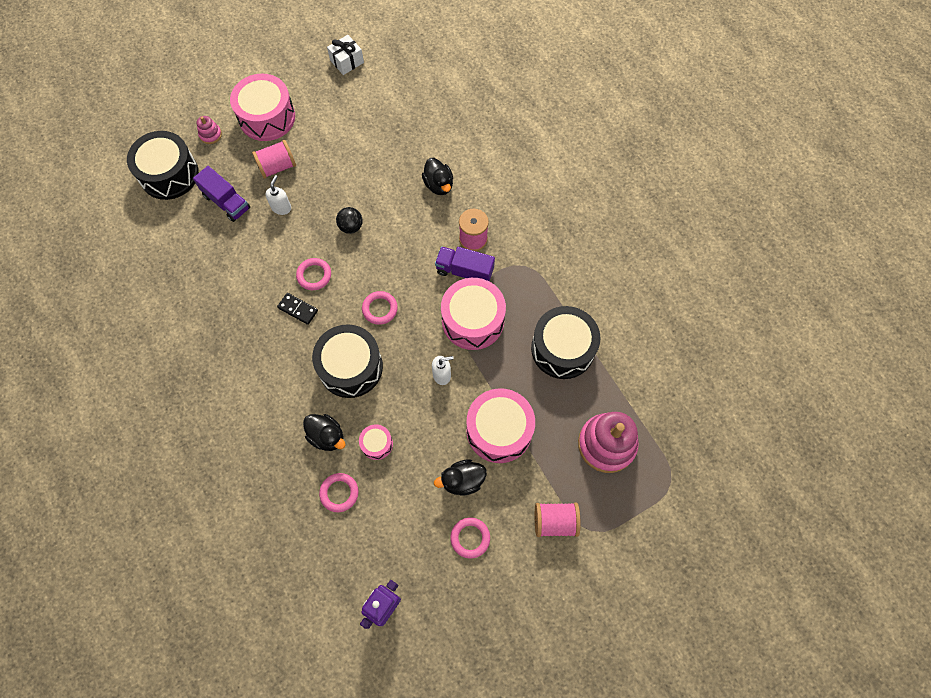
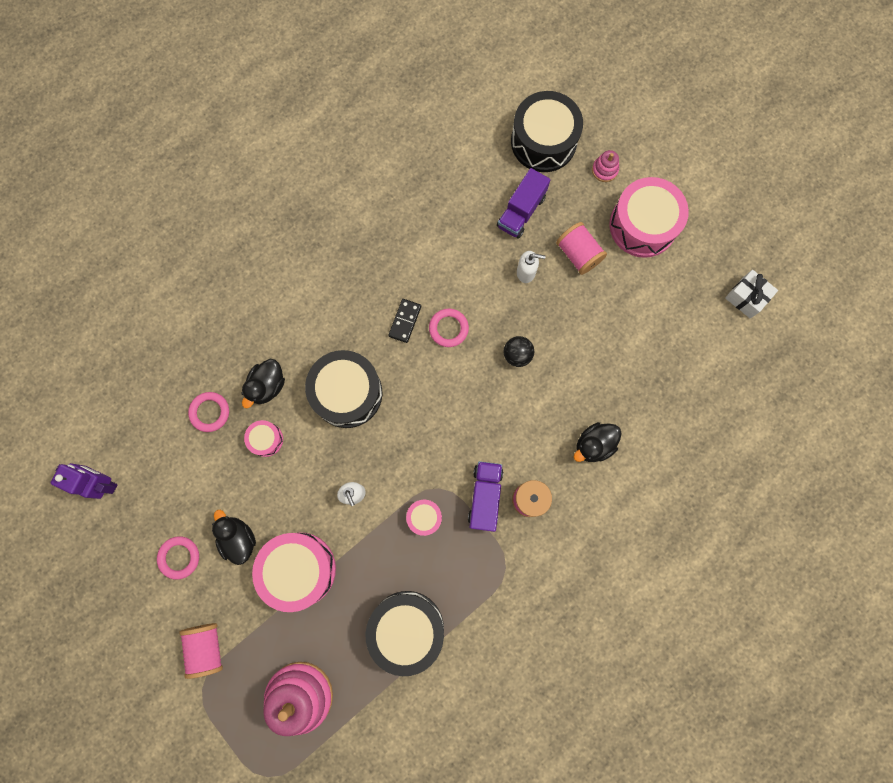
camera: 80 degrees right, 10 degrees up
pink ring [362,291,398,325] -> none
pink drum [441,278,506,350] -> pink drum [406,500,442,536], size x0.48

